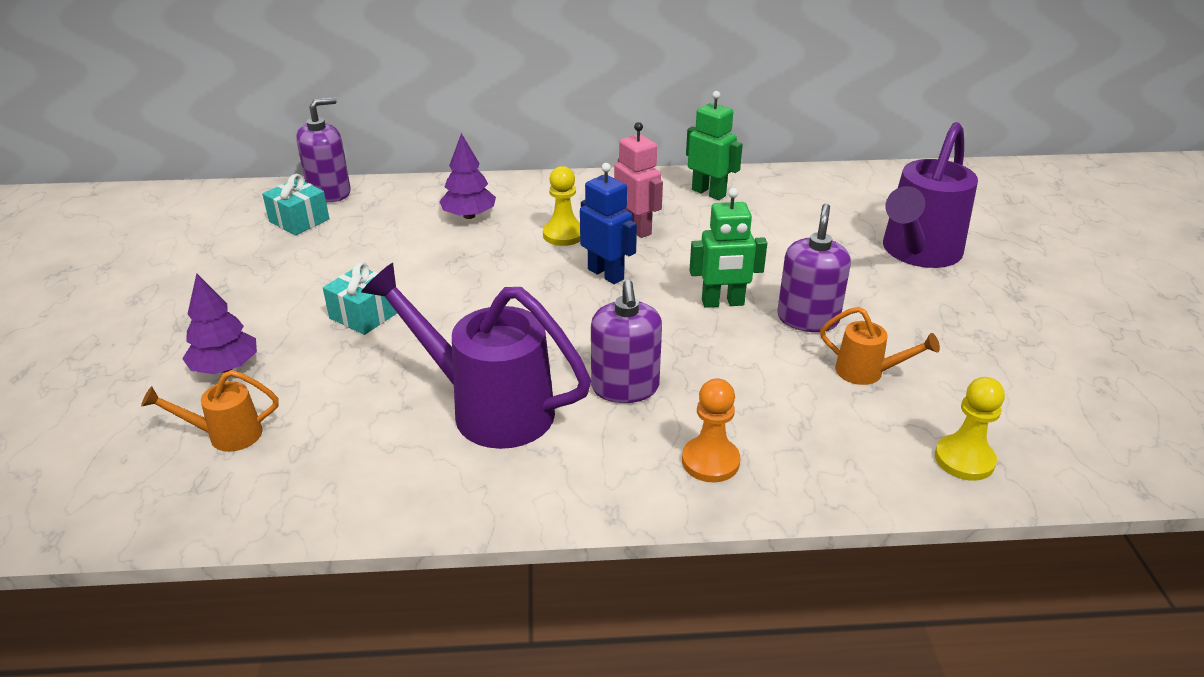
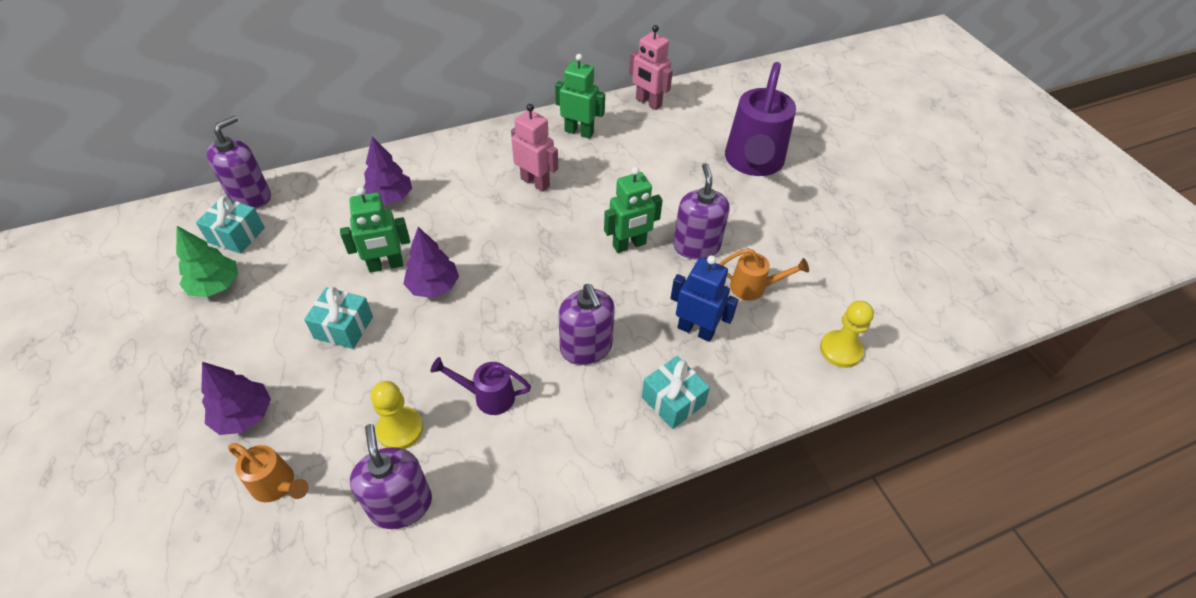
camera: 20 degrees left, 15 degrees up
orange watering can [141,370,279,452] -> orange watering can turned 120 degrees counterclockwise [228,443,309,502]
purple watering can [361,263,591,449] -> purple watering can [430,357,531,415], size x0.49
yellow pawn [543,166,580,246] -> yellow pawn moved to [371,381,423,449]
blue robot [580,163,637,284] -> blue robot moved to [671,255,739,342]
orange pawn [682,378,740,482] -> turquoise gift [642,356,710,429]
none -> green tree [176,226,238,297]
none -> green robot [340,187,410,273]
none -> purple soap dispenser [350,424,432,529]
none -> purple tree [403,227,459,298]
none -> pink robot [629,25,673,110]

